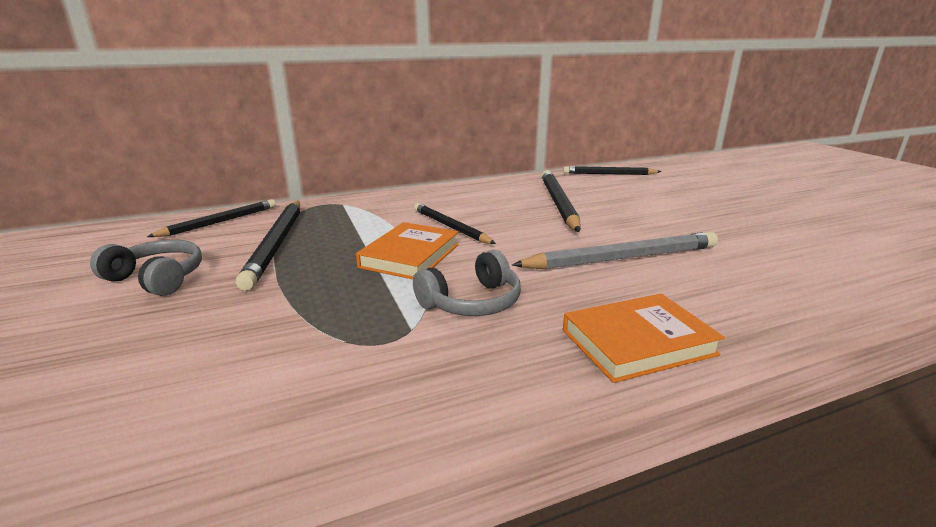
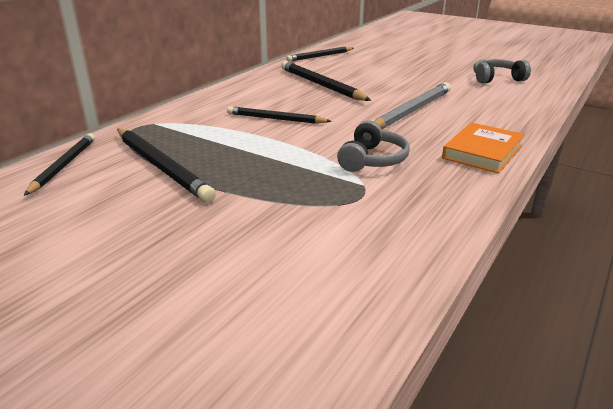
camera: 35 degrees left, 5 degrees up
grey headphones [90,240,202,296] -> grey headphones moved to [473,59,531,84]
orange book [356,222,459,279] -> none

